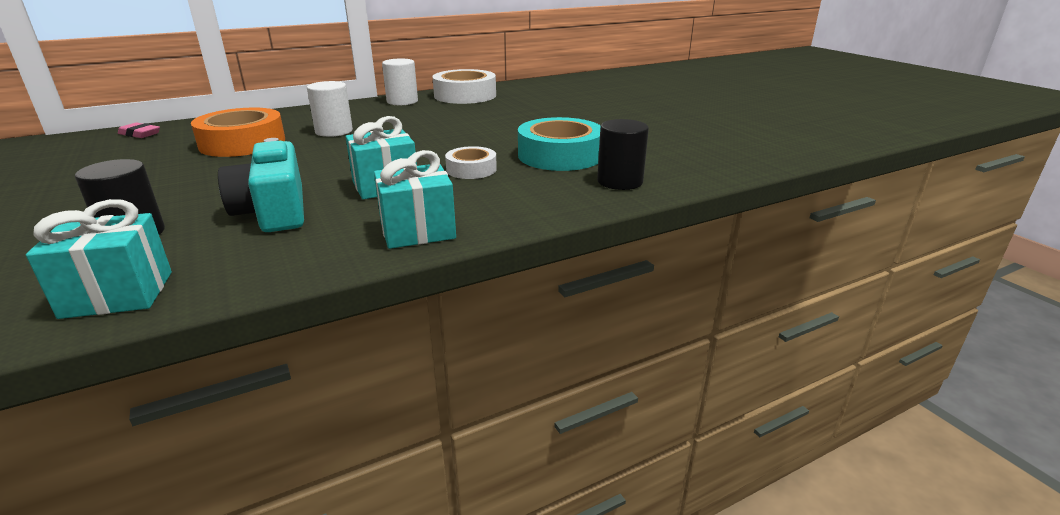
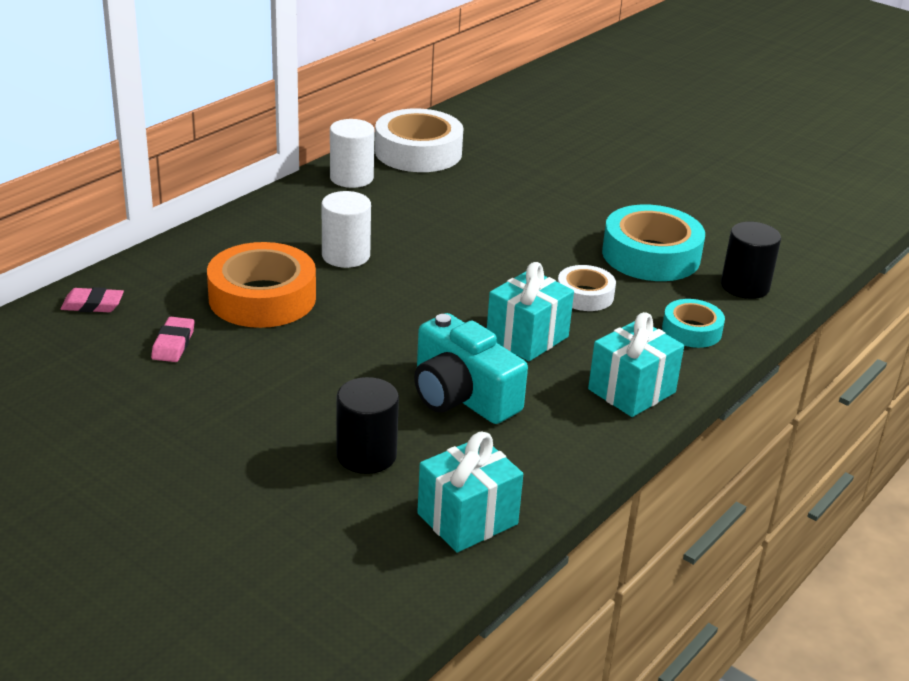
camera: 25 degrees left, 5 degrees up
none -> pink eraser [151,317,194,362]
none -> turquoise tape [662,299,725,348]

